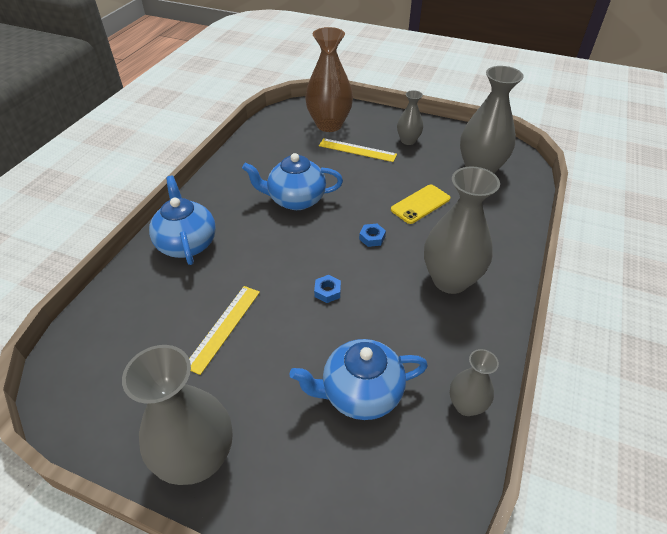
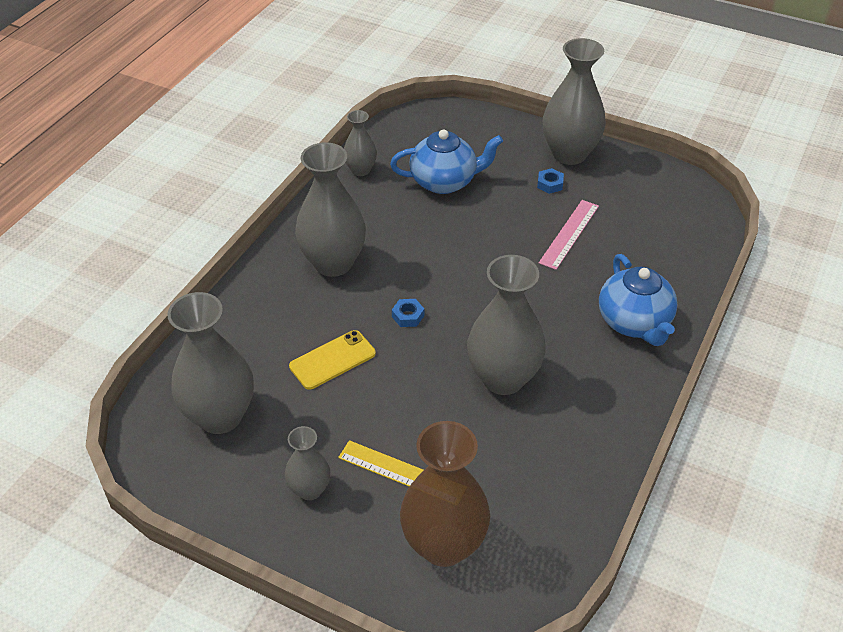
camera: 175 degrees left, 0 degrees up
yellow ruler [189,286,260,375] -> pink ruler [539,200,599,270]
blue teapot [242,153,343,210] -> grey vase [467,255,546,395]
blue nut [314,275,341,303] -> blue nut moved to [537,168,564,194]

